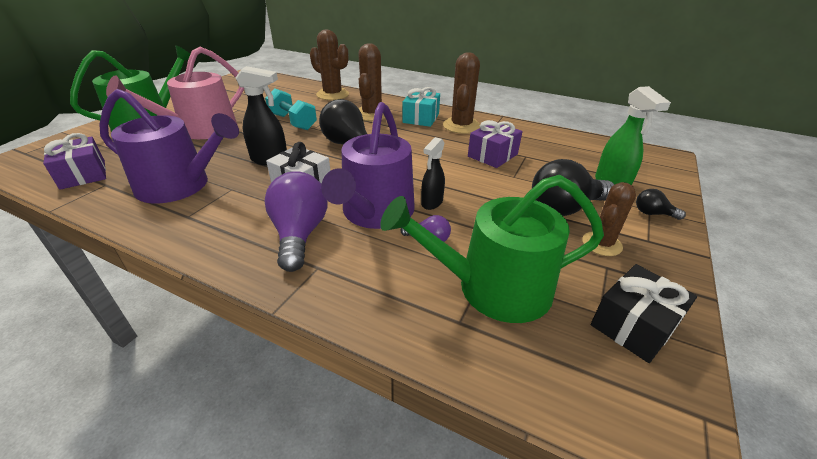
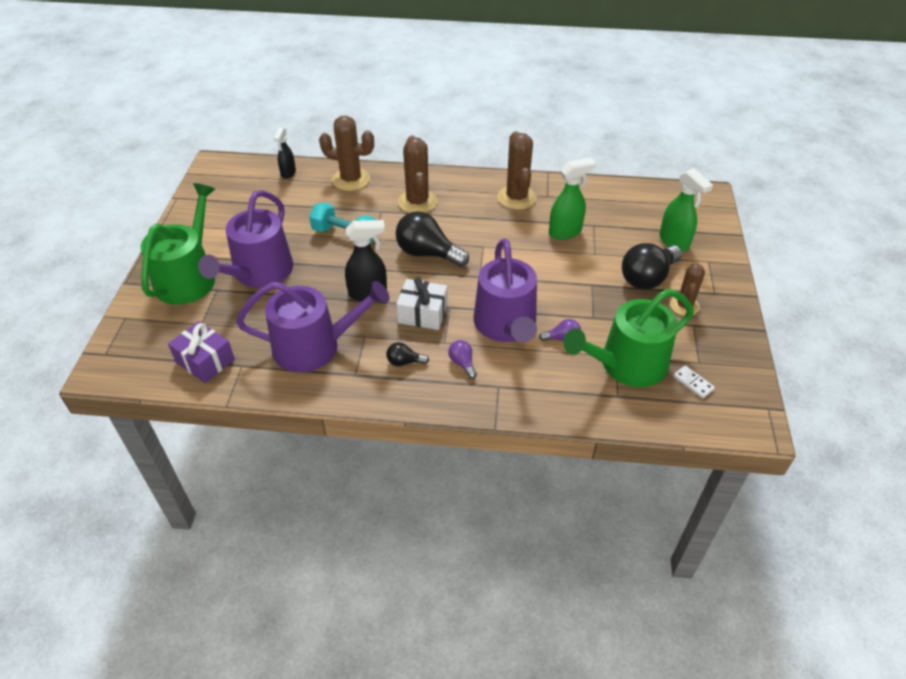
camera: 20 degrees left, 10 degrees up
pink watering can [106,47,244,139] -> purple watering can [198,190,293,287]
purple light bulb [265,171,328,272] -> purple light bulb [448,340,477,379], size x0.47
turquoise gift [402,87,440,127] -> none
black spray bottle [421,137,445,210] -> black spray bottle moved to [274,128,296,179]
purple gift [468,120,522,168] -> green spray bottle [549,158,596,240]
black gift [591,264,697,363] -> none
black light bulb [636,189,686,220] -> black light bulb moved to [386,342,429,366]
none -> white domino [673,365,715,399]

